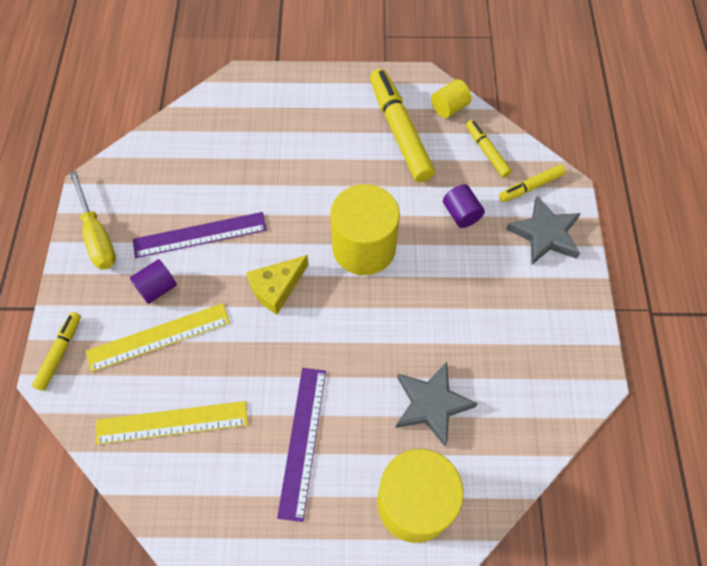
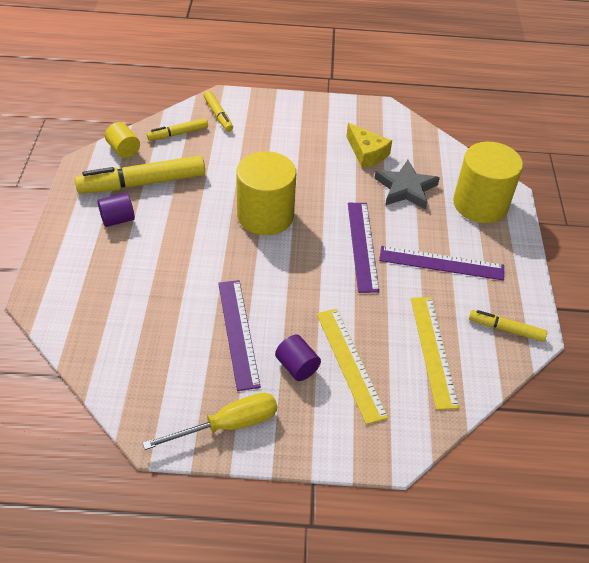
camera: 90 degrees left, 15 degrees down
yellow marker [32,312,81,391] -> yellow marker moved to [469,310,547,342]
yellow cheese [246,255,309,314] -> yellow cheese moved to [346,123,392,168]
purple cylinder [443,184,485,228] -> purple cylinder moved to [98,193,135,227]
grey star [506,195,581,265] -> none
none -> purple ruler [348,203,379,293]

